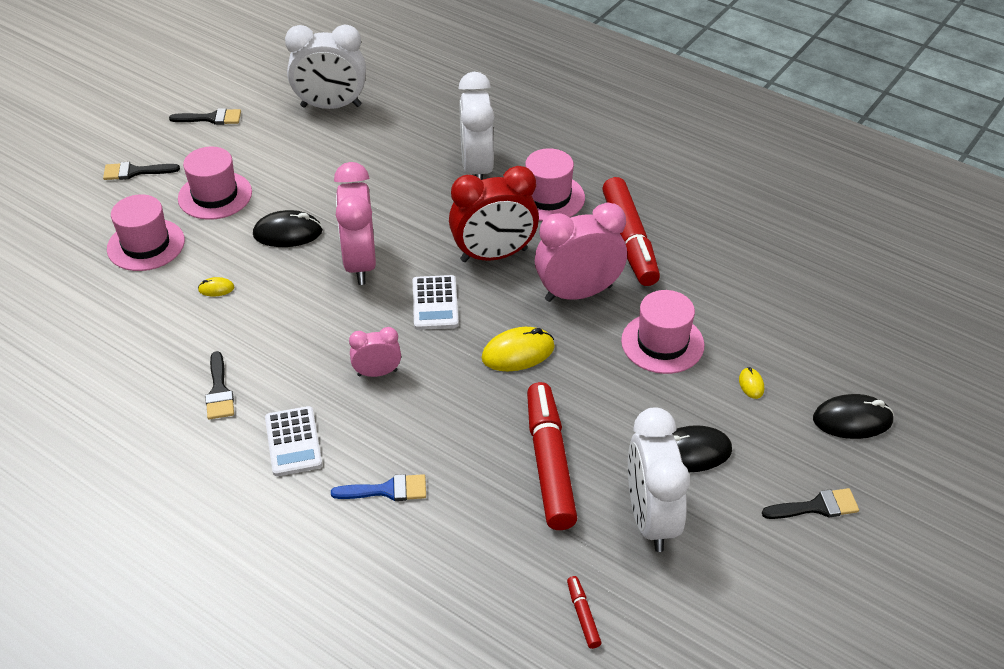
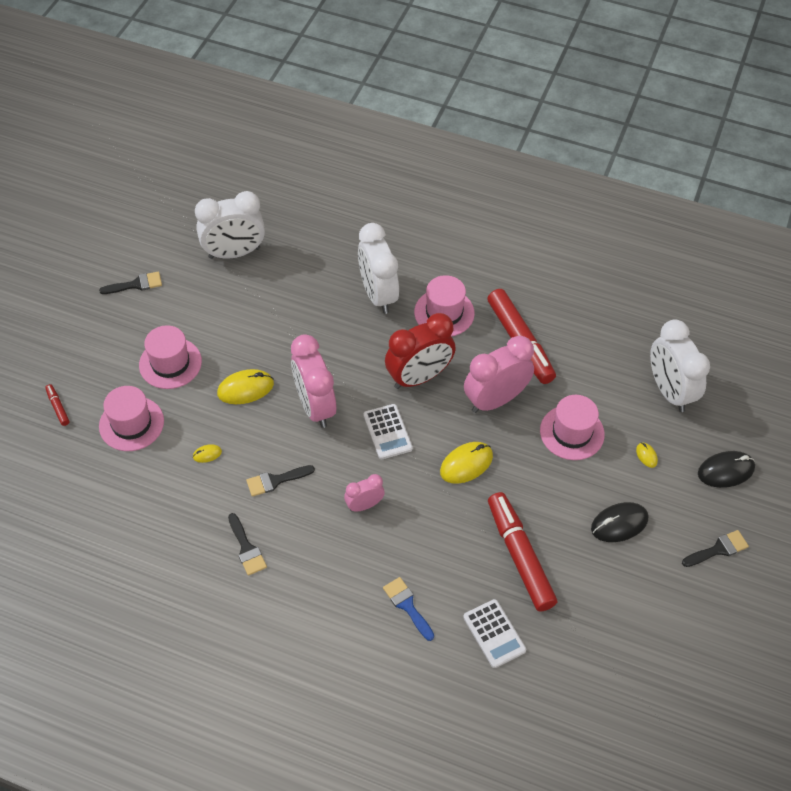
camera: 15 degrees left, 10 degrees up
black brush [103,162,180,180] -> black brush moved to [246,465,315,497]
black mouse [253,210,323,247] -> yellow mouse [217,369,274,404]
white calculator [265,406,322,476] -> white calculator moved to [463,599,526,668]
blue brush [331,474,426,501] -> blue brush turned 105 degrees counterclockwise [383,577,434,641]
red marker [567,576,601,649] -> red marker moved to [45,384,70,426]
white clock [628,407,690,552] -> white clock moved to [650,319,710,412]

